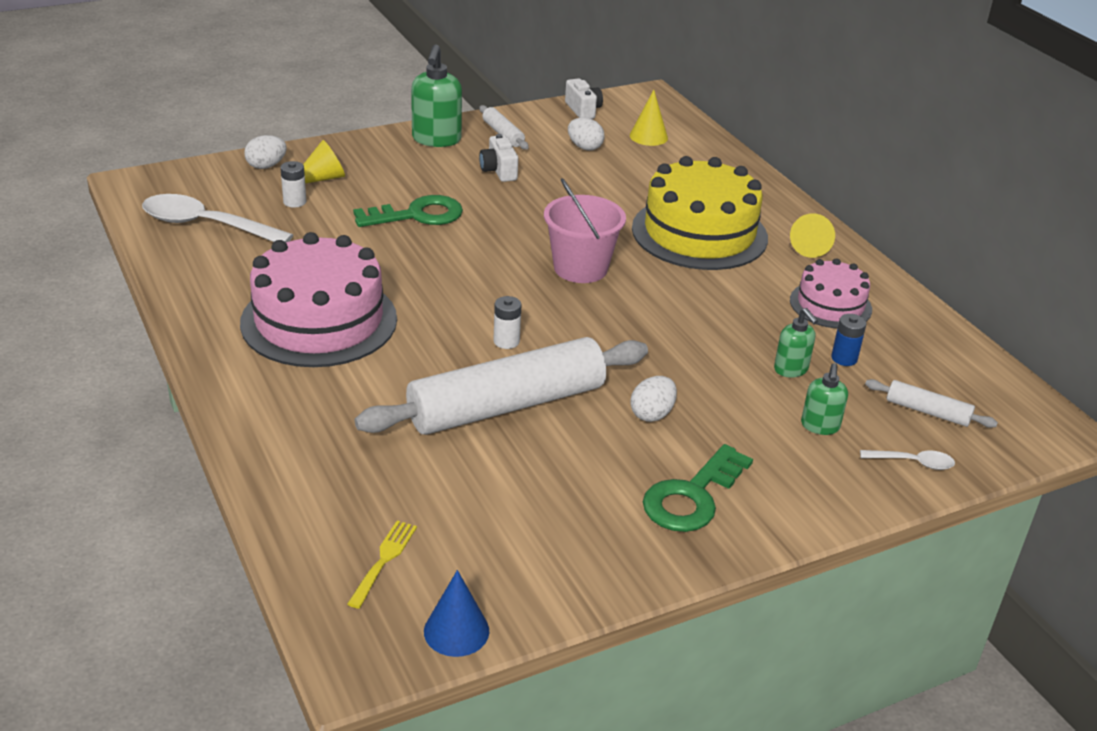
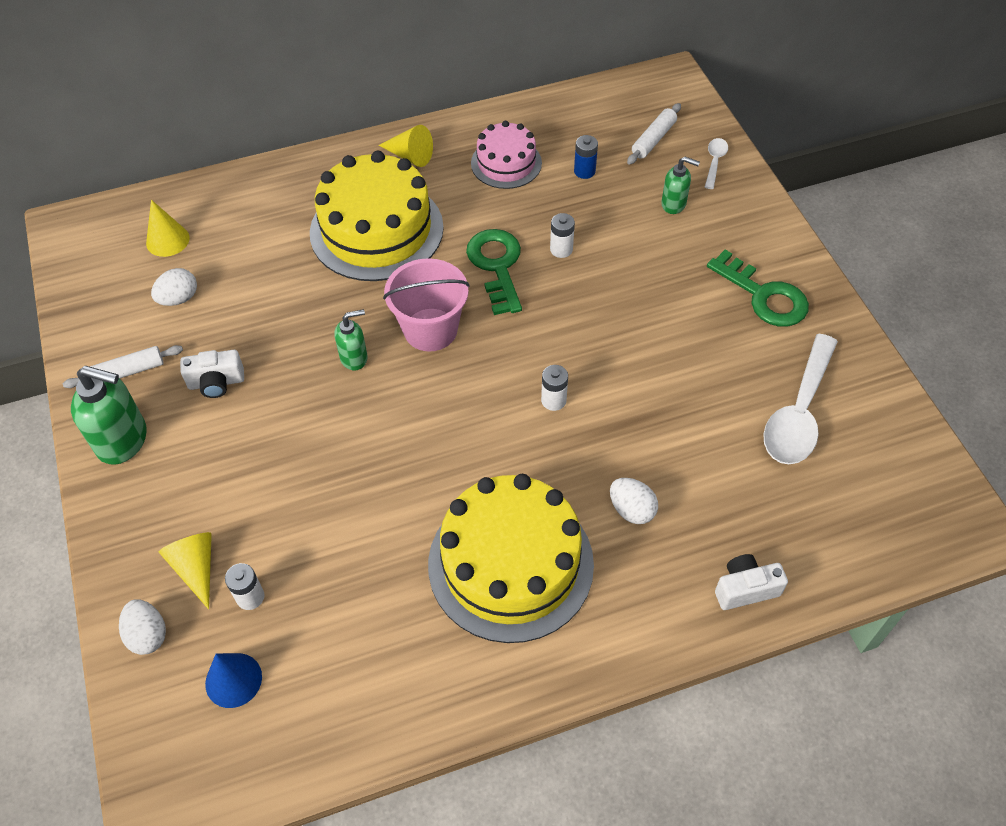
camera: 80 degrees left, 20 degrees up
white spoon [142,194,293,242] -> white spoon moved to [763,334,838,464]
pink cake [240,232,397,367] -> yellow cake [428,474,594,643]
yellow fork [347,520,417,609] -> none
green key [353,195,463,227] -> green key moved to [466,229,522,315]
white rolling pin [355,337,648,435] -> none
blue cone [424,570,489,657] -> blue cone moved to [205,653,262,708]
white camera [565,78,603,119] -> white camera moved to [715,554,788,610]
white egg [630,376,677,422] -> white egg moved to [610,478,658,524]
green soap dispenser [774,308,818,378] -> green soap dispenser moved to [335,309,368,370]
none -> white battery [550,213,575,258]

